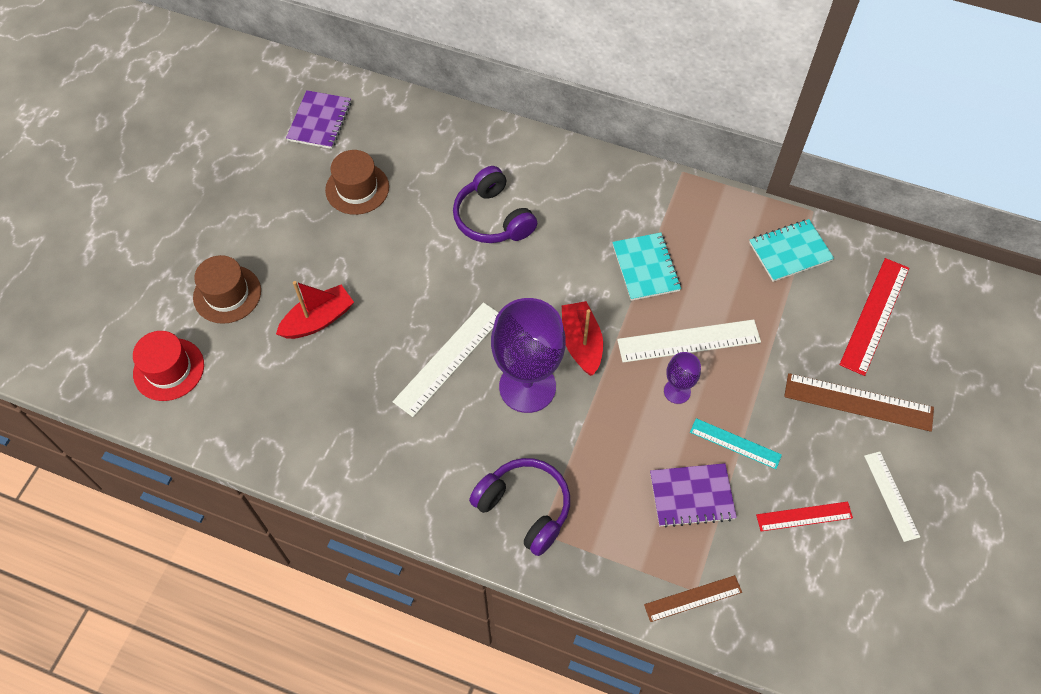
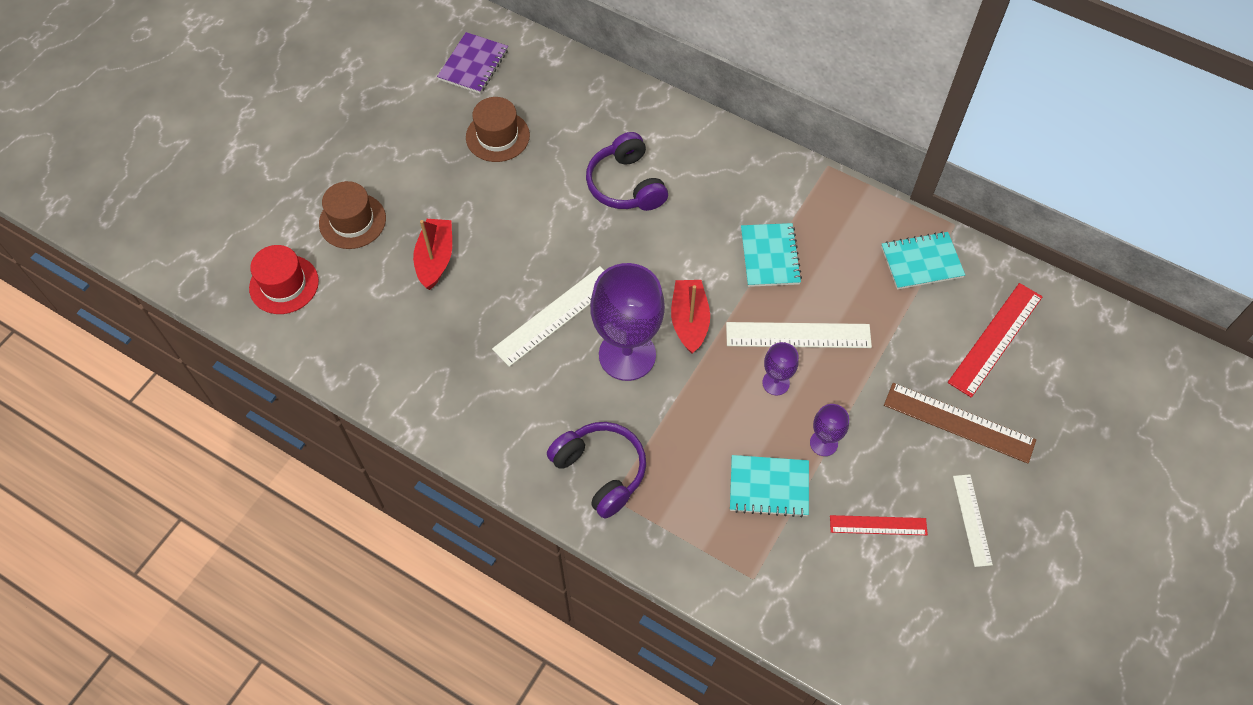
camera: 10 degrees right, 0 degrees up
red boat [276,281,354,339] -> red boat turned 60 degrees counterclockwise [413,219,452,290]
brown ruler [644,575,742,622] -> none
purple notebook [650,463,737,528] -> turquoise notebook [730,455,809,517]
turquoise ruler [690,418,782,469] -> purple goblet [810,404,849,456]

